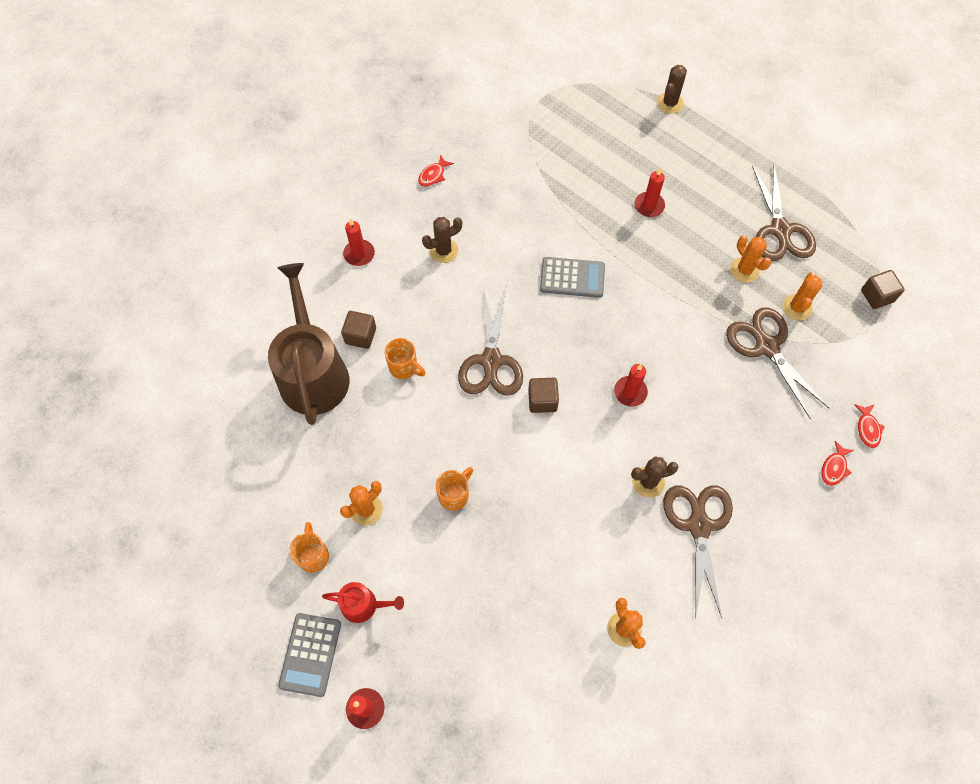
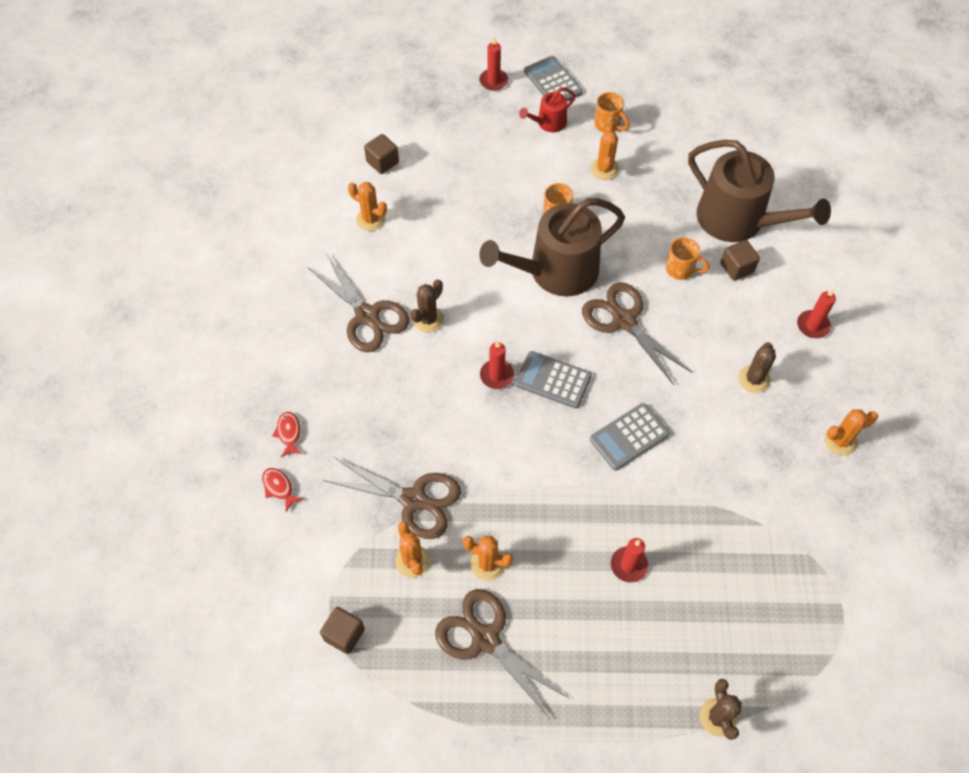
camera: 140 degrees right, 5 degrees down
orange mug [385,338,426,379] -> orange mug turned 150 degrees counterclockwise [666,237,710,280]
red fish [418,155,454,187] -> orange cactus [824,409,878,456]
brown cube [528,378,559,413] -> brown cube moved to [364,134,399,174]
none -> brown watering can [480,198,625,296]
none -> grey calculator [515,351,592,409]

